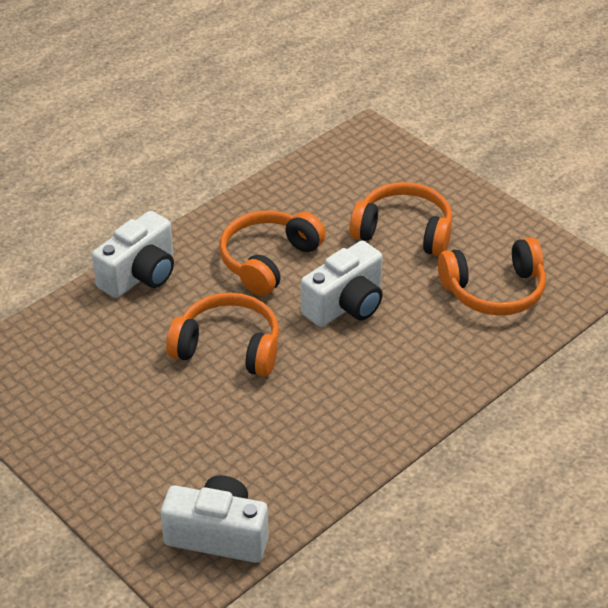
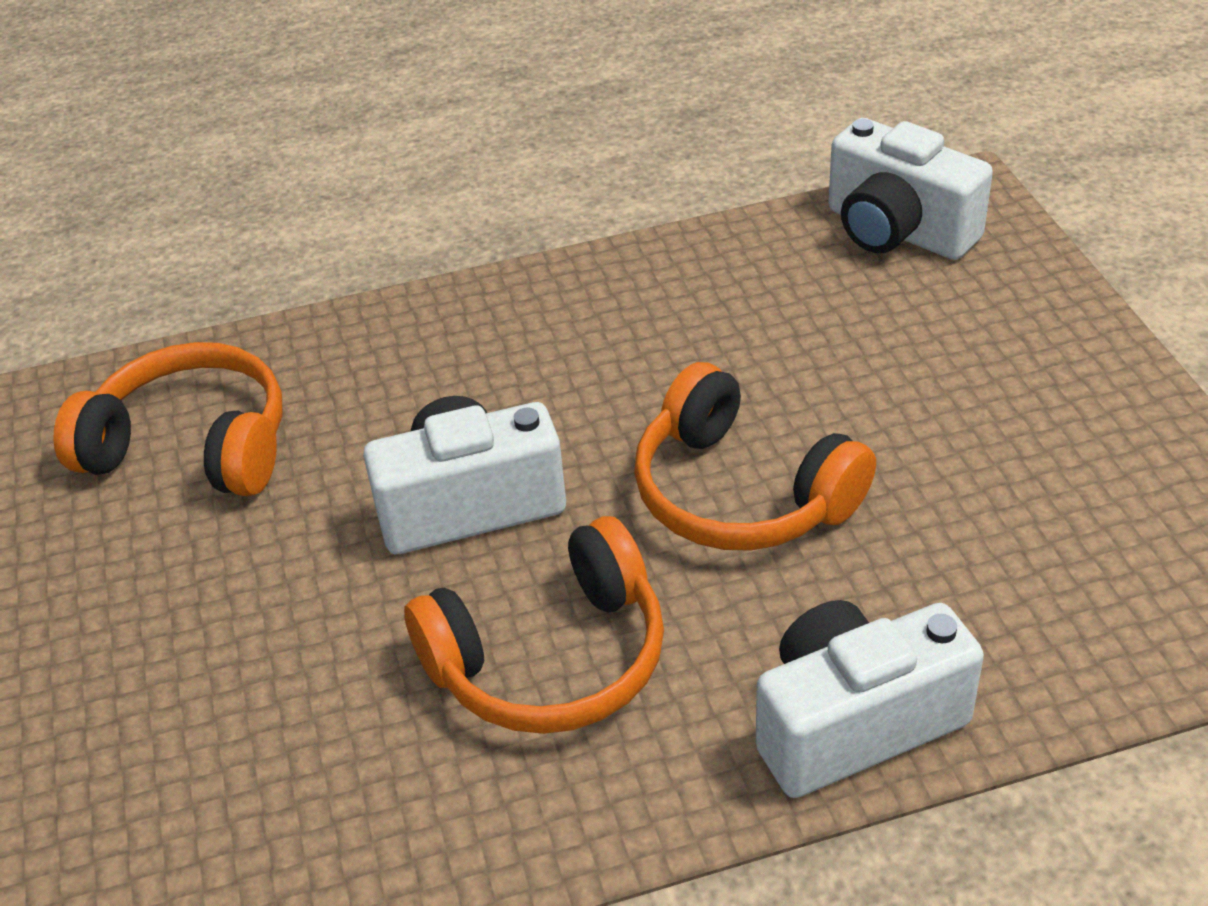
camera: 150 degrees left, 0 degrees up
orange headphones [349,182,452,256] -> none

